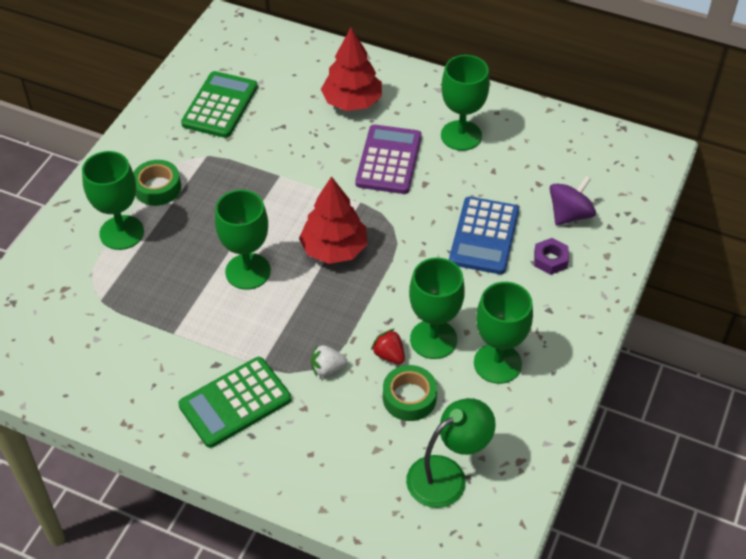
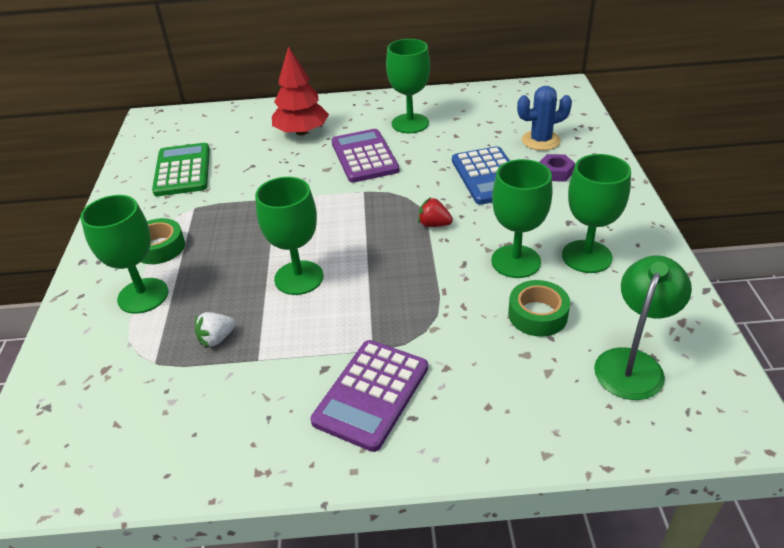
camera: 25 degrees left, 10 degrees down
green calculator [178,357,291,448] -> purple calculator [310,340,428,452]
red tree [299,176,367,264] -> none
white strawberry [311,345,347,376] -> white strawberry moved to [195,312,236,347]
red strawberry [371,329,405,364] -> red strawberry moved to [418,197,453,227]
purple spinning top [549,176,596,225] -> blue cactus [517,86,572,151]

